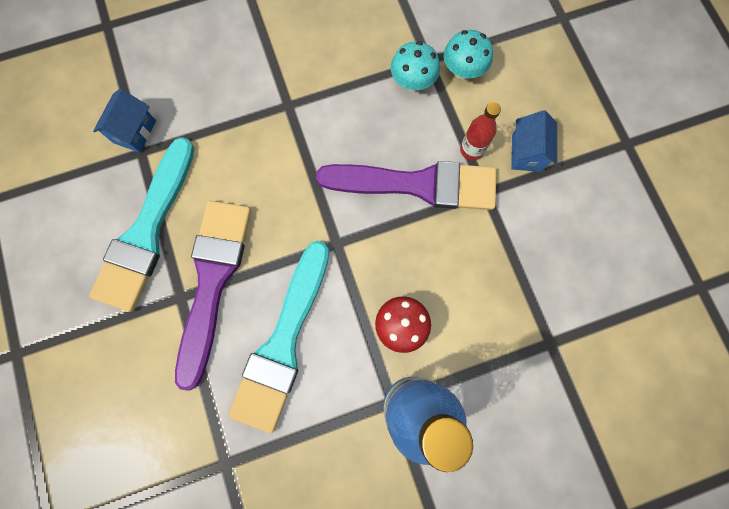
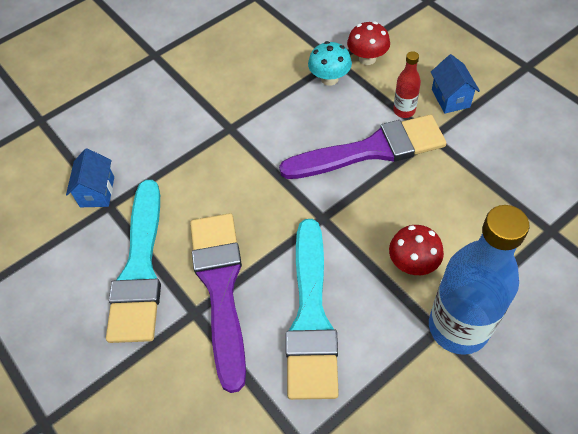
camera: 15 degrees left, 20 degrees down
turquoise mushroom [444,30,493,79] -> red mushroom [347,22,390,65]

